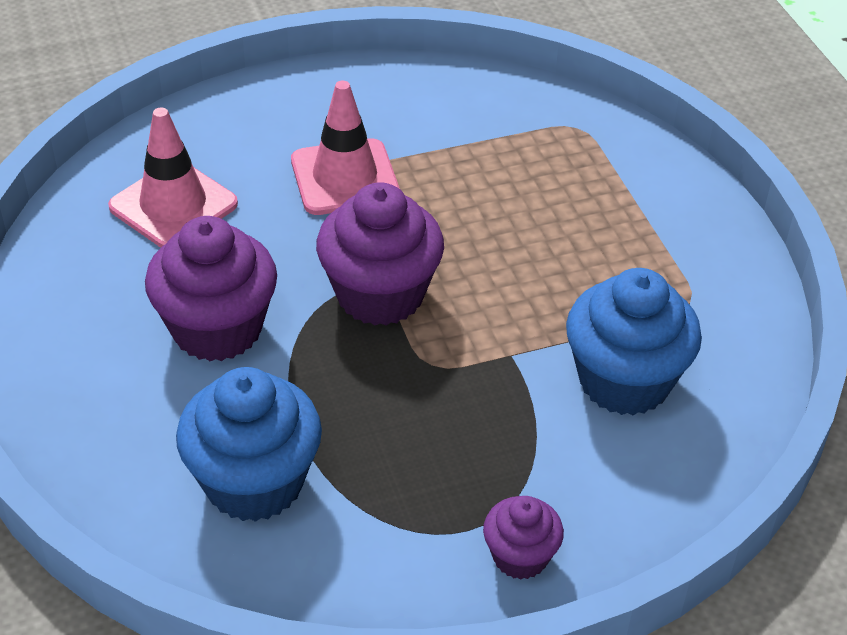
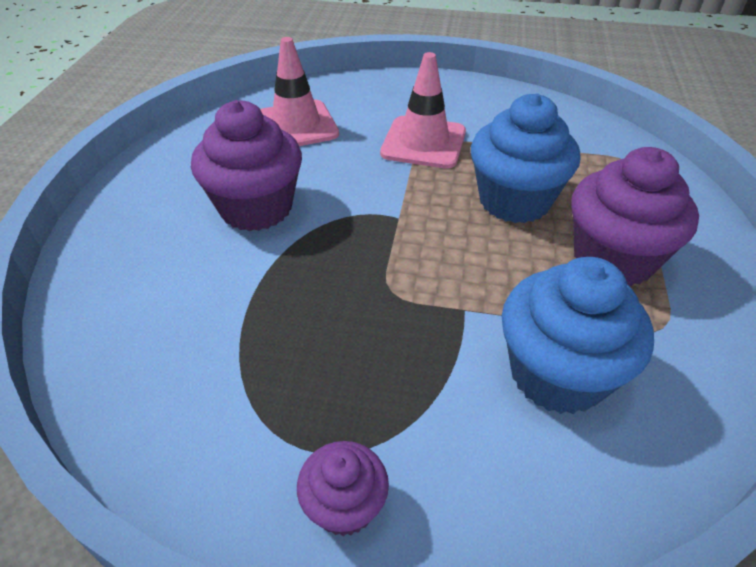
camera: 30 degrees right, 0 degrees up
blue cupcake [176,367,322,522] -> blue cupcake moved to [471,93,580,223]
purple cupcake [316,182,444,325] -> purple cupcake moved to [571,147,699,286]

